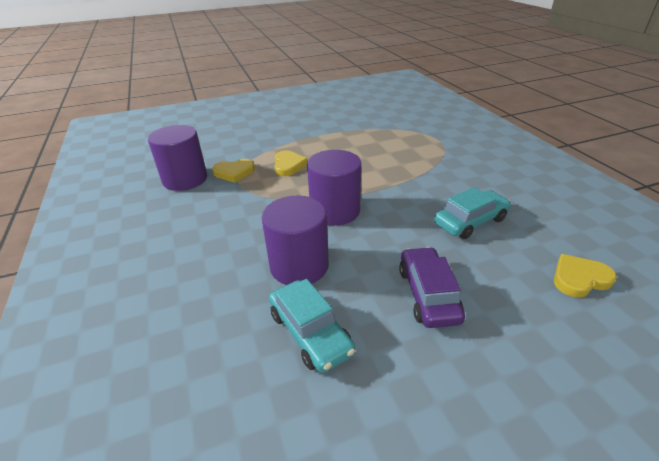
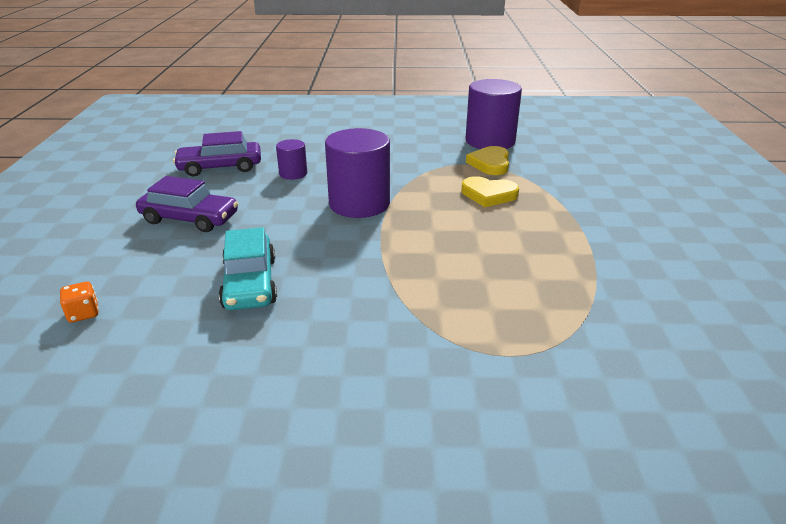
camera: 110 degrees right, 5 degrees down
purple cylinder [262,196,329,285] -> purple cylinder [276,139,307,180], size x0.50
turquoise car [269,279,355,373] -> purple car [173,131,261,176]
yellow heart [554,254,617,298] -> orange dice [60,282,99,323]

